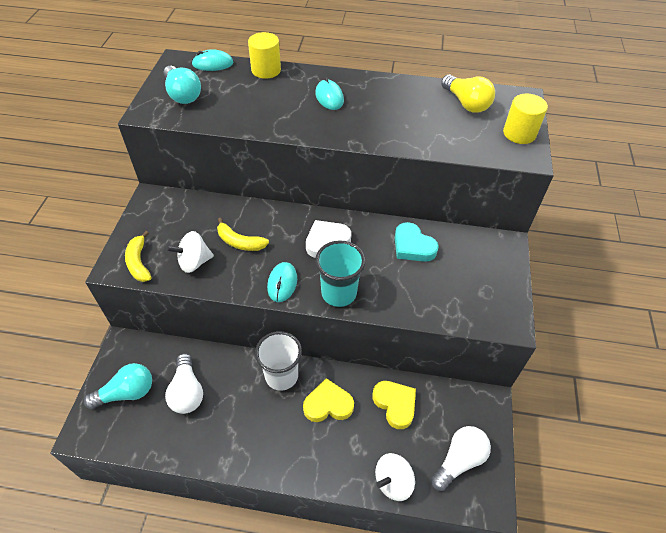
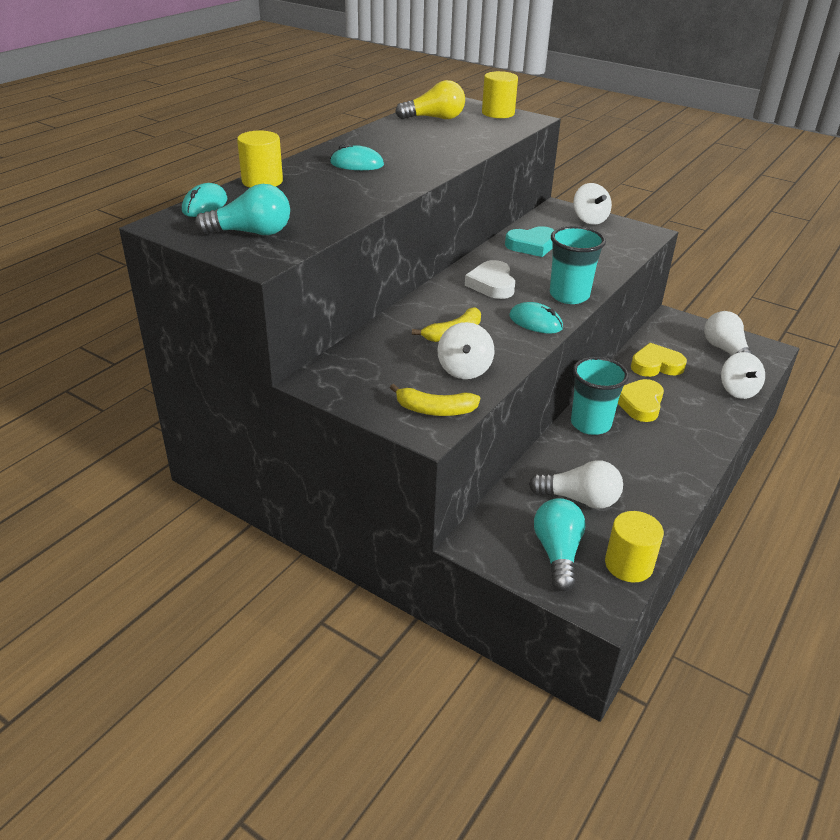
camera: 65 degrees left, 15 degrees down
white cup [255,331,302,391] -> turquoise cup [571,357,629,435]
none -> white spinning top [573,183,612,225]
none -> yellow cylinder [605,511,664,582]

